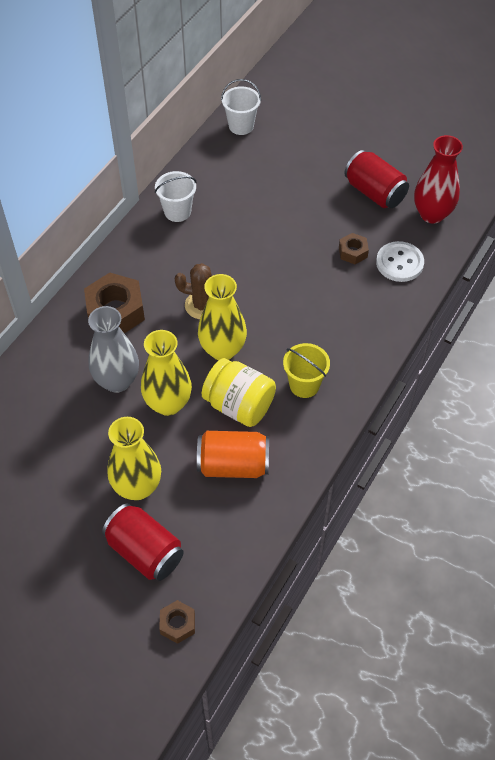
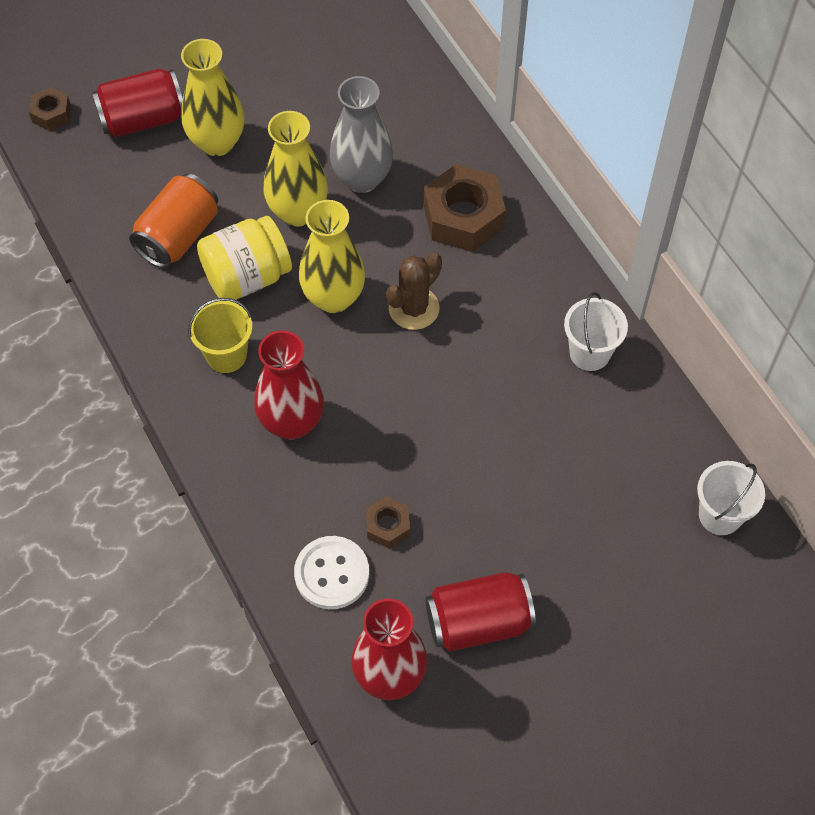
camera: 120 degrees right, 5 degrees up
none -> red vase [254,330,324,439]

